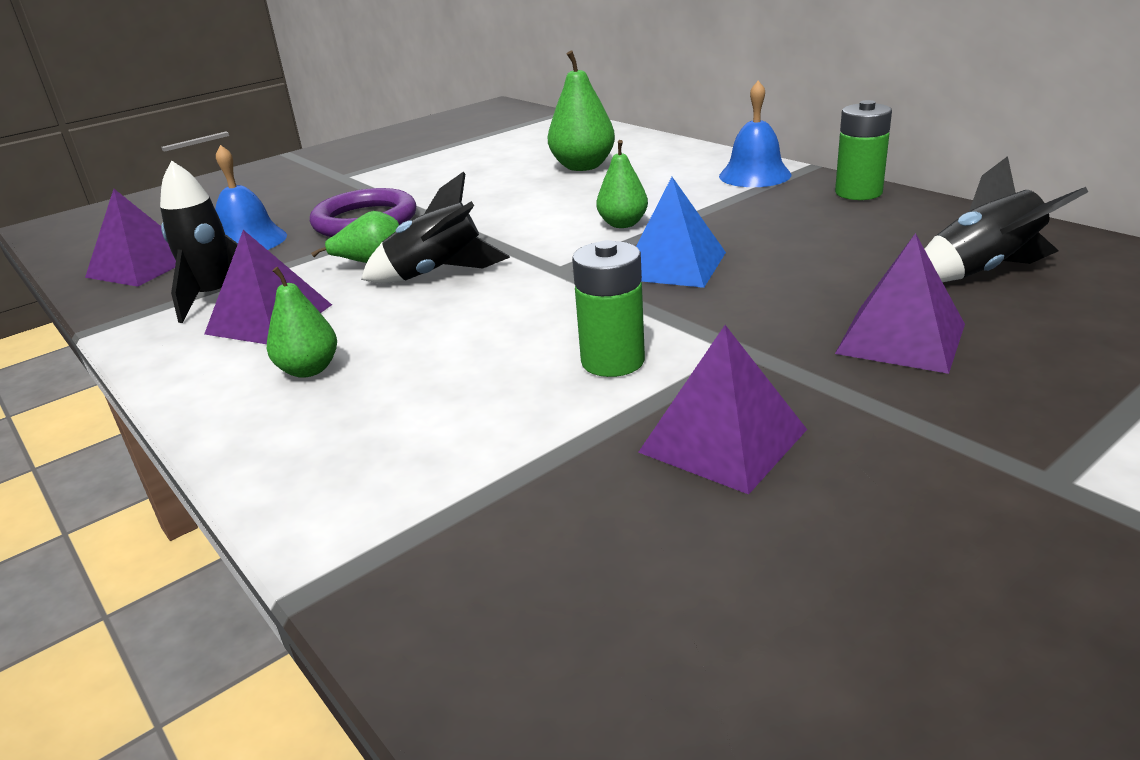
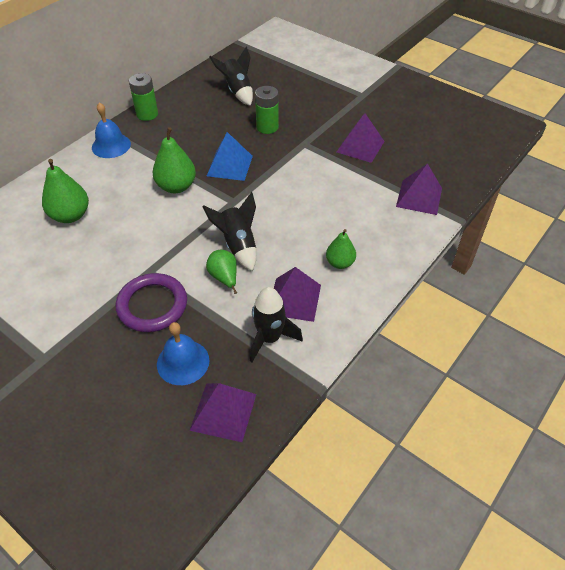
camera: 105 degrees left, 20 degrees up
green battery [572,240,645,377] -> green battery moved to [255,86,279,134]
green pear [596,140,648,228] -> green pear [153,127,196,193], size x1.56
purple pyramid [835,233,965,374] -> purple pyramid moved to [396,163,442,215]

